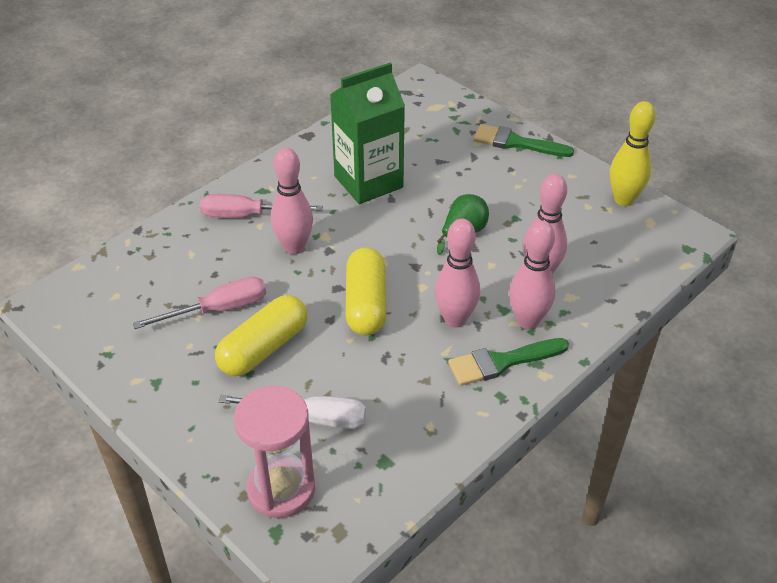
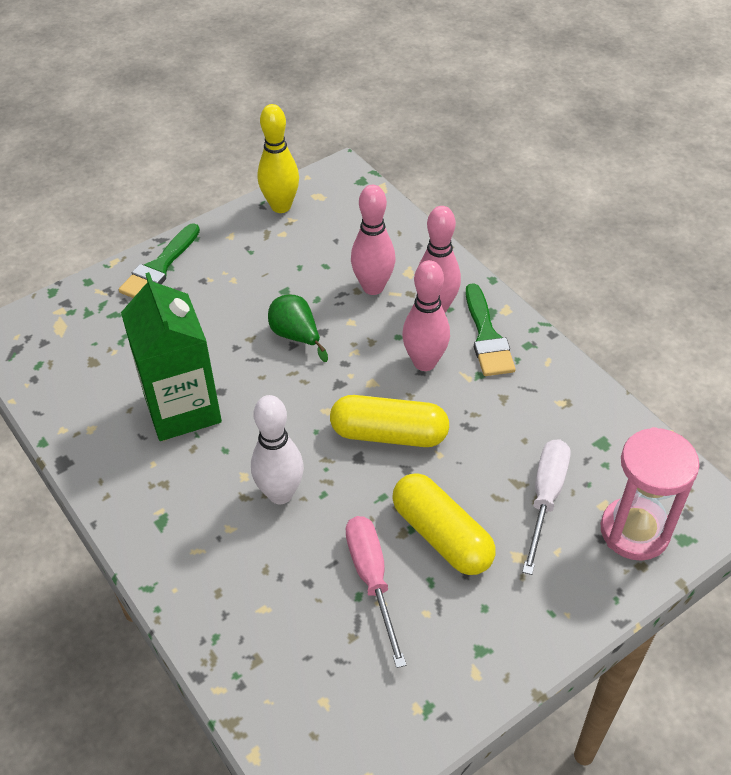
camera: 80 degrees left, 5 degrees up
pink screwdriver [200,194,323,218] -> none
pink bowling pin [271,148,313,254] -> white bowling pin [251,395,304,504]

